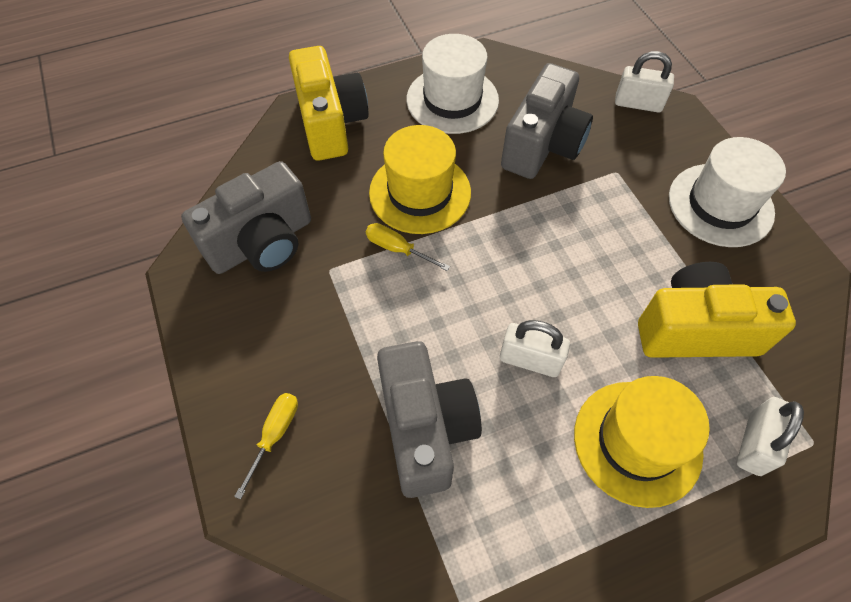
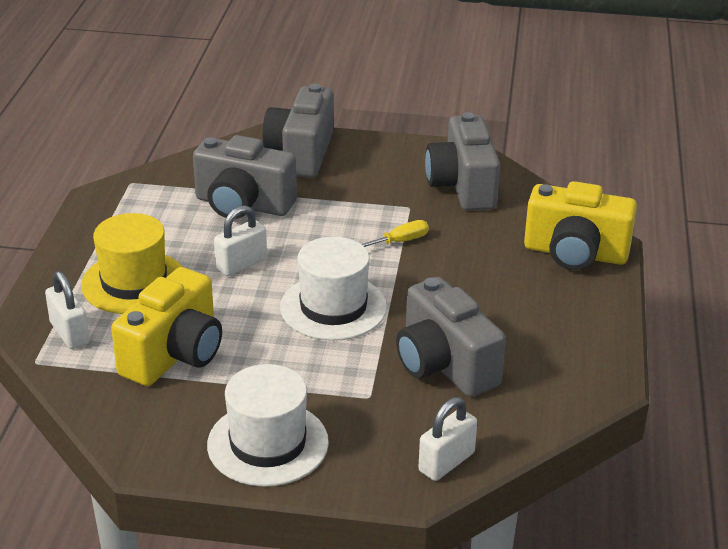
camera: 120 degrees right, 25 degrees down
yellow screwdriver [234,393,298,500] -> grey camera [262,84,333,178]
yellow hat [369,125,471,234] -> none
white hat [407,34,499,134] -> white hat moved to [280,237,387,341]

